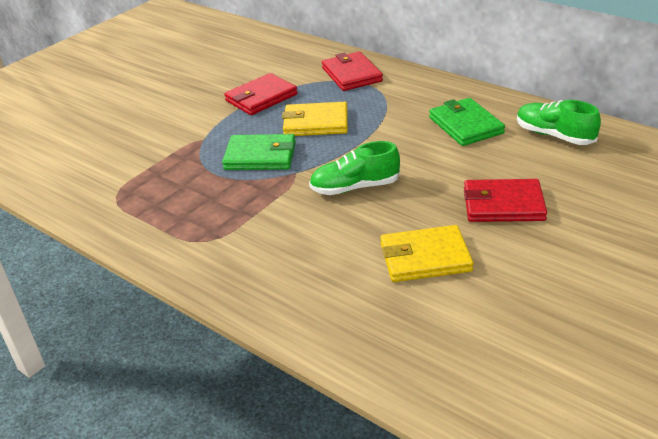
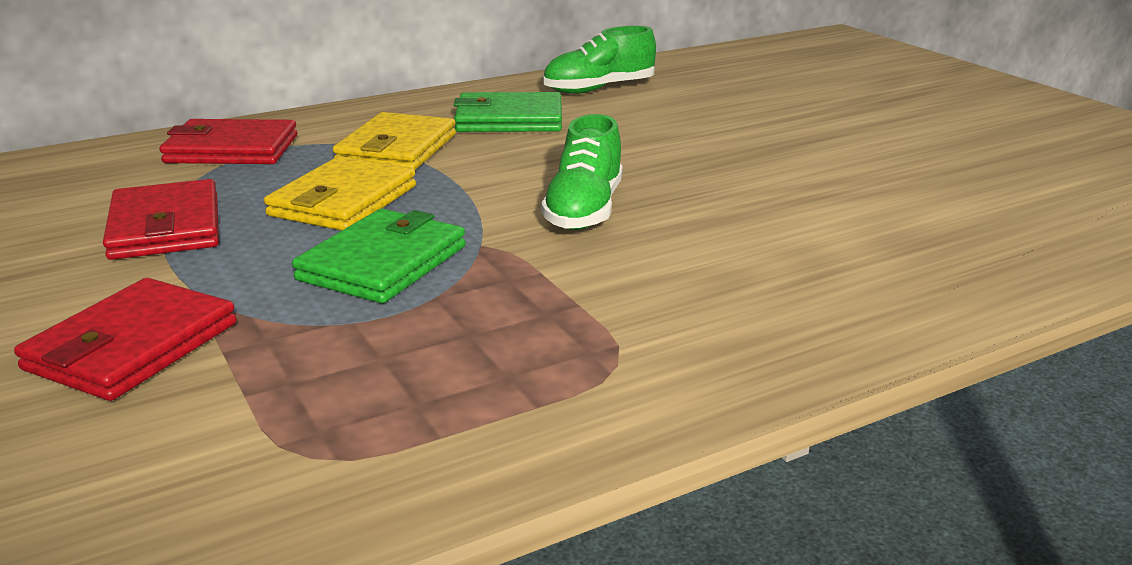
camera: 70 degrees left, 10 degrees down
yellow wallet [380,225,474,282] -> yellow wallet moved to [333,112,456,170]
red wallet [464,179,547,222] -> red wallet moved to [14,278,236,401]

